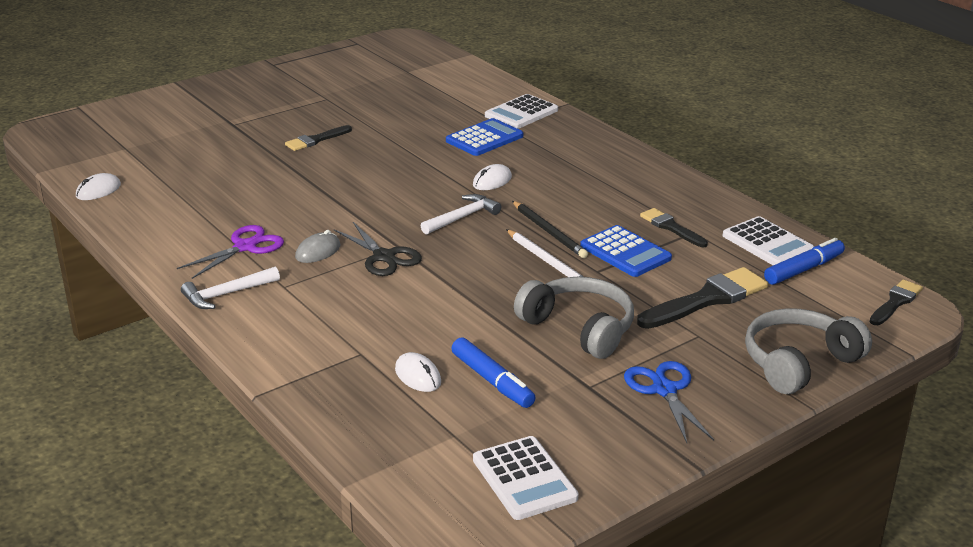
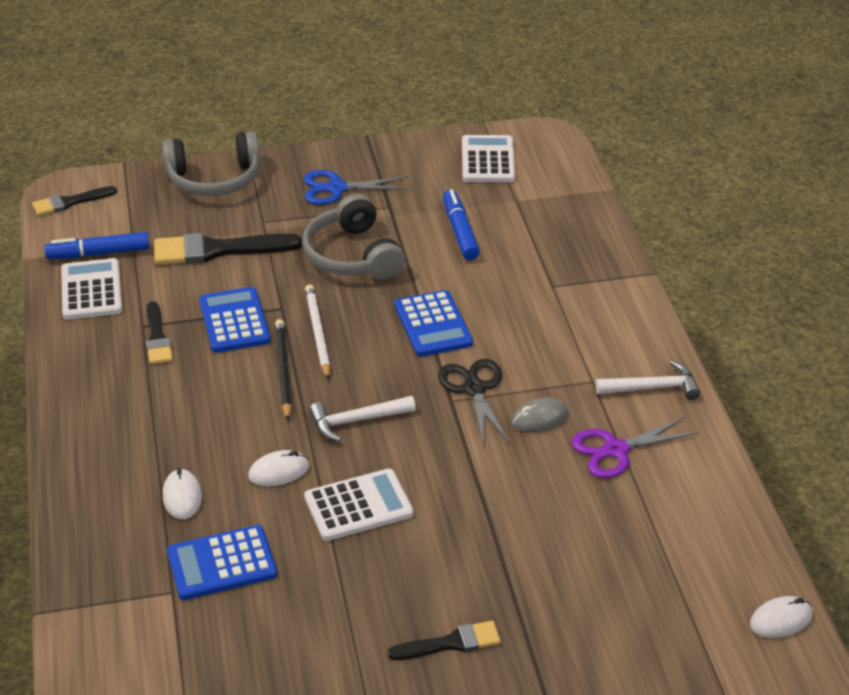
camera: 155 degrees left, 10 degrees up
white mouse [395,352,441,392] -> white mouse moved to [163,468,202,519]
white calculator [485,94,558,129] -> white calculator moved to [304,469,413,541]
blue scissors [624,361,714,443] -> blue scissors turned 75 degrees clockwise [304,170,409,205]
none -> blue calculator [394,290,473,357]

